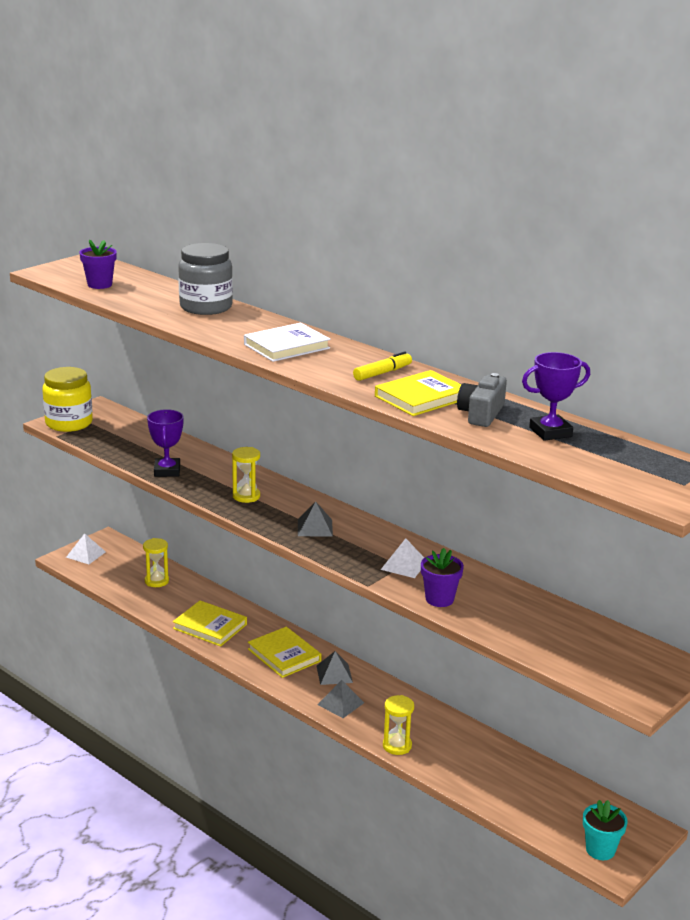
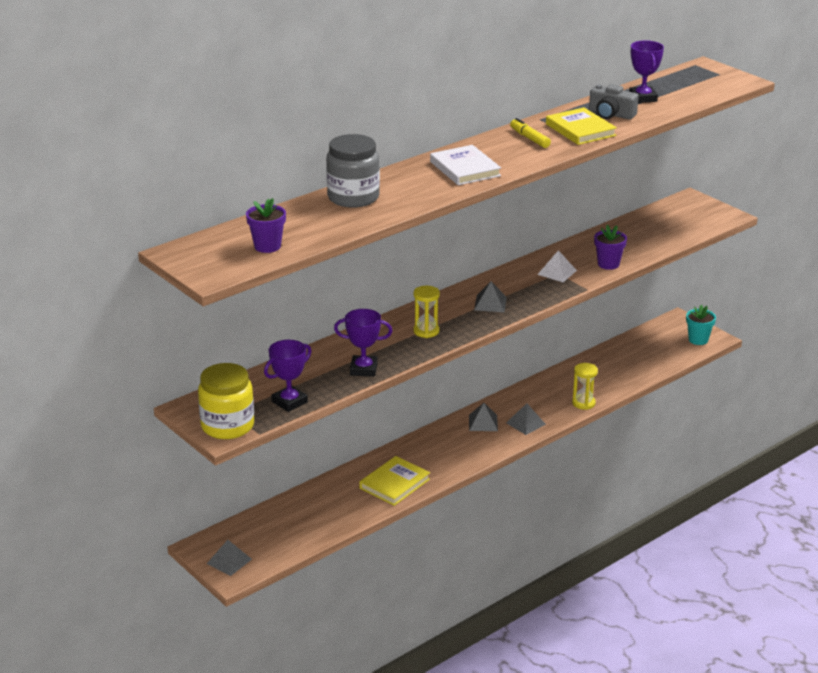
camera: 80 degrees left, 5 degrees up
white pyramid [66,533,106,564] -> grey pyramid [207,540,252,576]
yellow hourglass [143,538,169,587] -> none
yellow book [248,627,322,678] -> none
none -> purple trophy [264,340,312,412]

